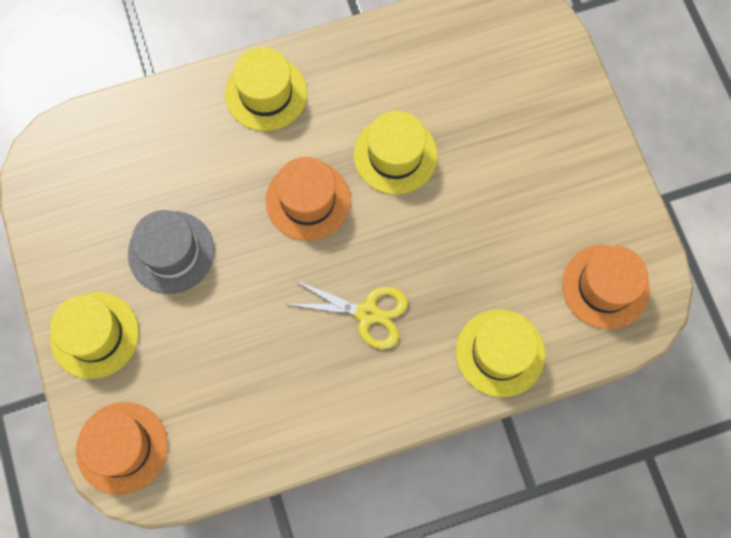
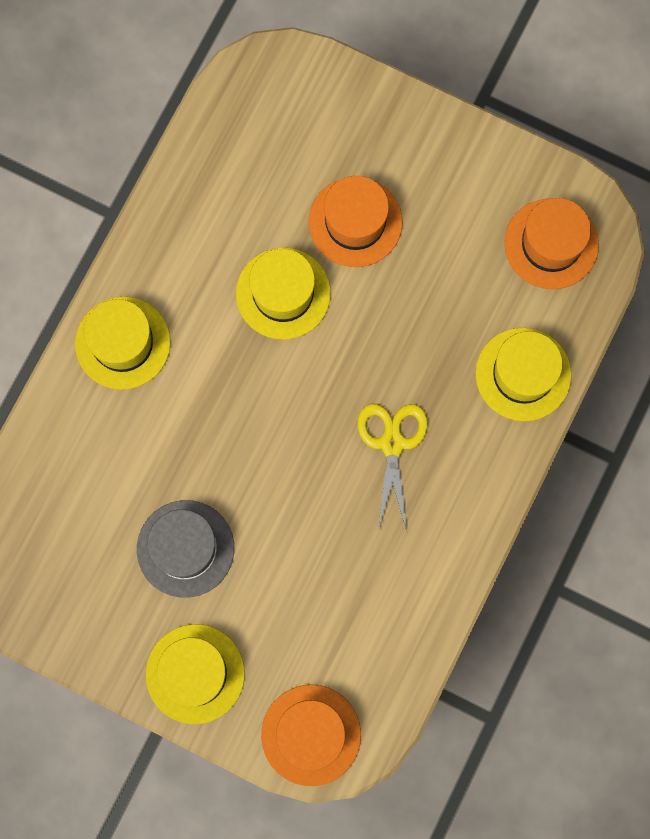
camera: 45 degrees left, 5 degrees up
orange hat [266,157,351,241] -> orange hat moved to [308,176,403,267]
yellow scissors [286,280,408,349] -> yellow scissors turned 60 degrees counterclockwise [358,404,428,531]

